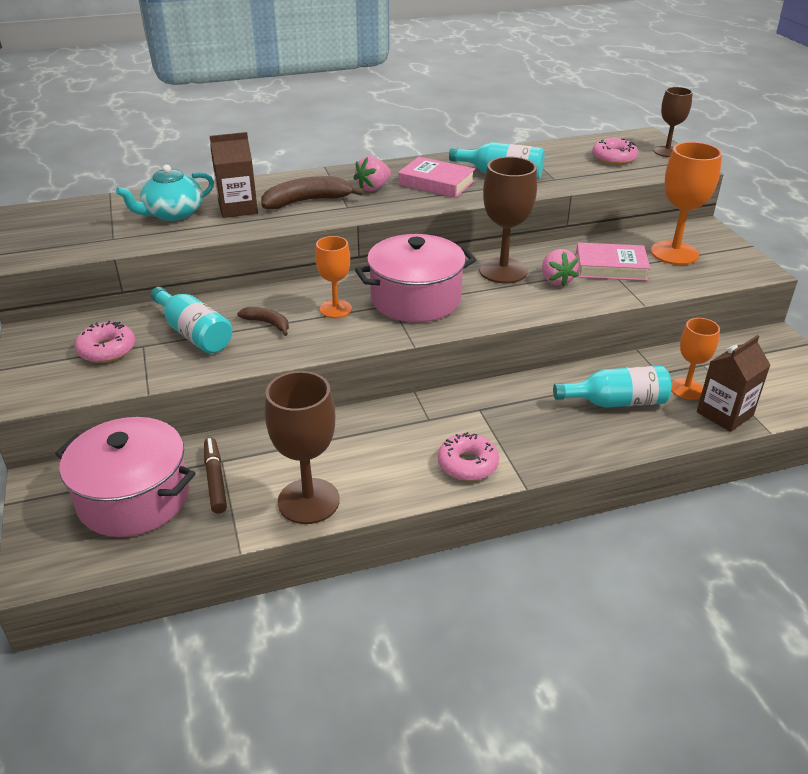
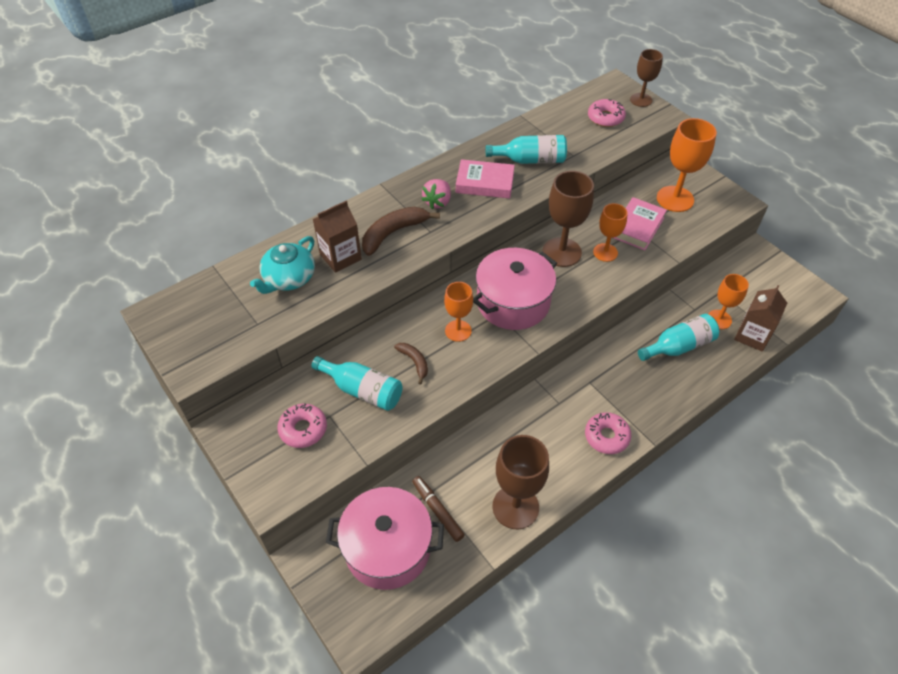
camera: 20 degrees left, 15 degrees up
brown banana [237,307,289,336] -> brown banana turned 45 degrees clockwise [394,343,428,384]
pink strawberry [542,249,578,287] -> orange goblet [593,203,628,262]
pink book [576,242,650,281] -> pink book turned 45 degrees counterclockwise [614,197,667,250]

